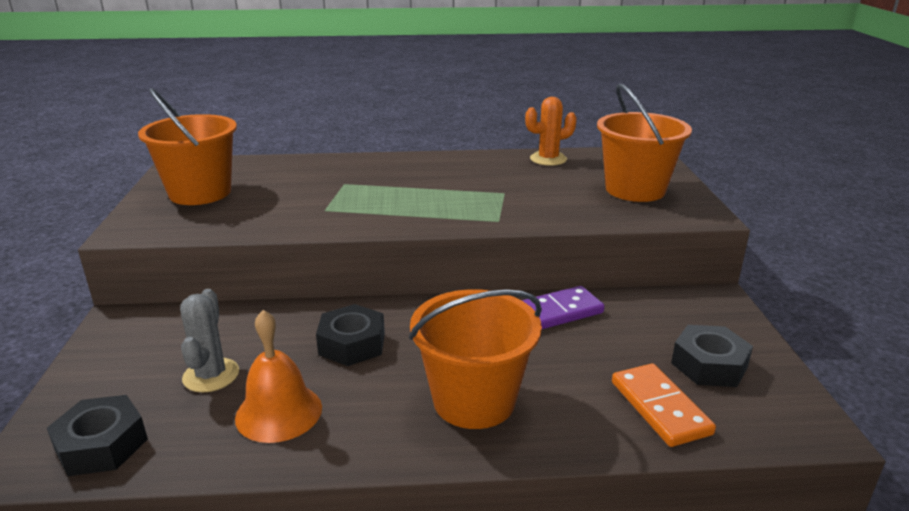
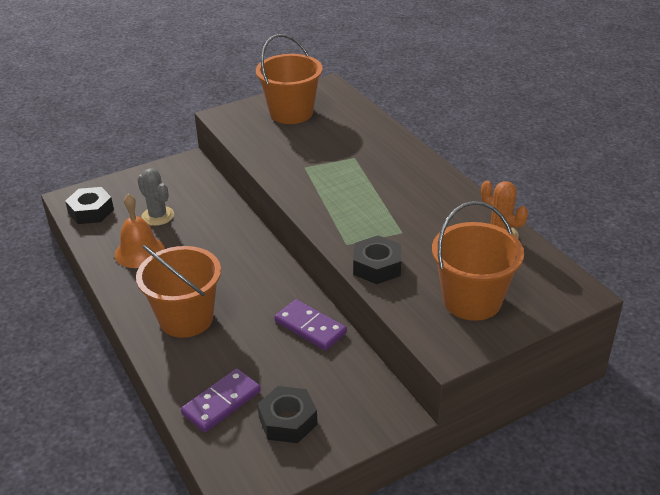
camera: 65 degrees right, 10 degrees up
grey cactus [180,289,239,392] -> grey cactus turned 75 degrees clockwise [137,168,174,226]
black nut [316,304,385,366] -> black nut moved to [353,235,401,284]
orange domino [612,364,716,447] -> purple domino [181,368,261,432]

